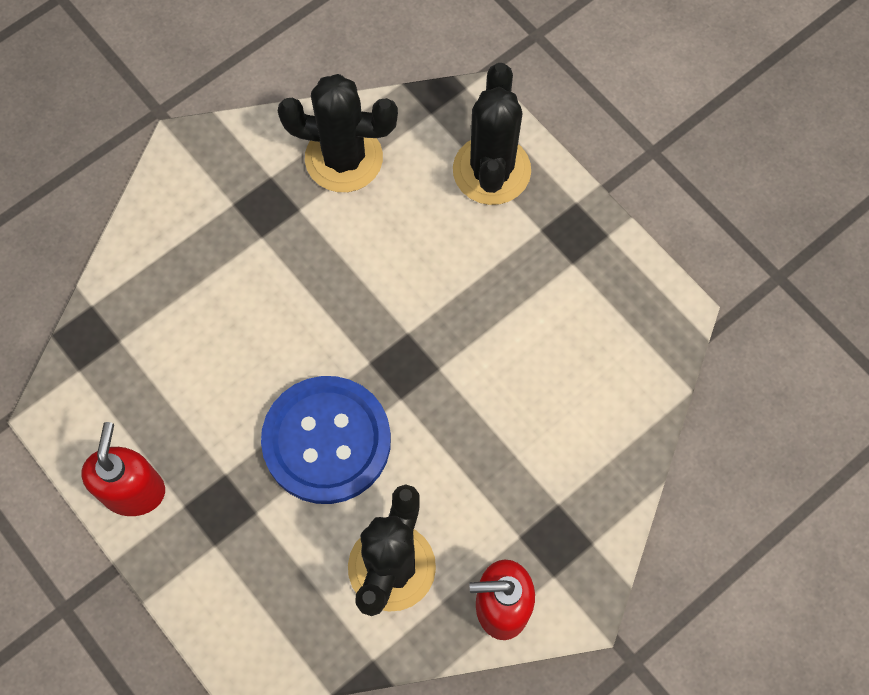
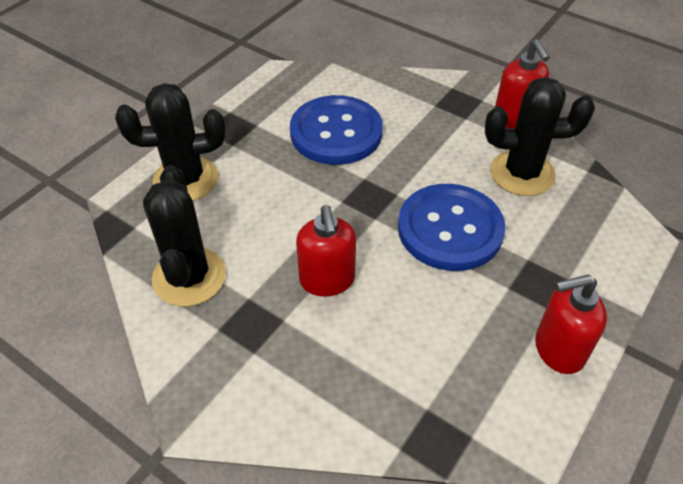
camera: 105 degrees left, 20 degrees down
none -> blue button [290,95,383,165]
none -> red soap dispenser [296,205,356,297]

